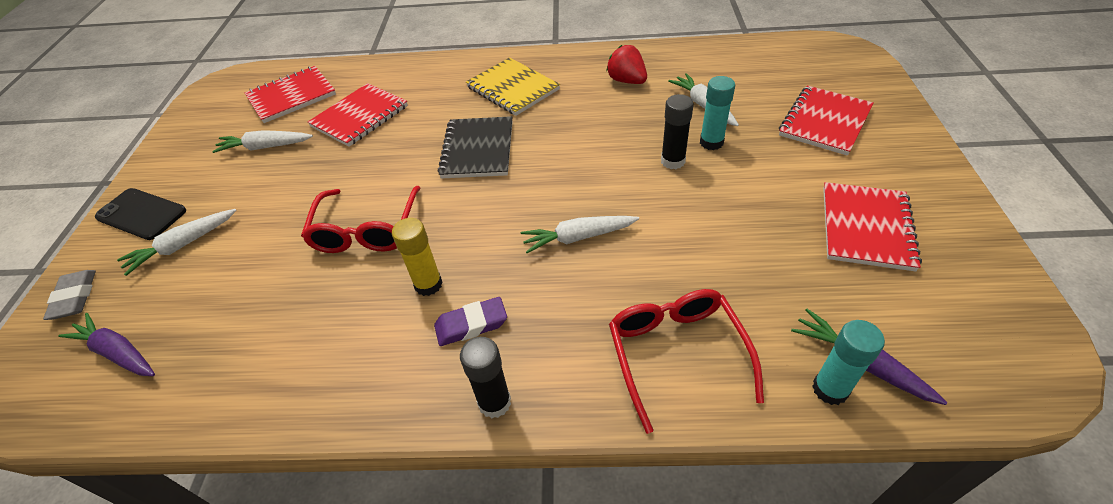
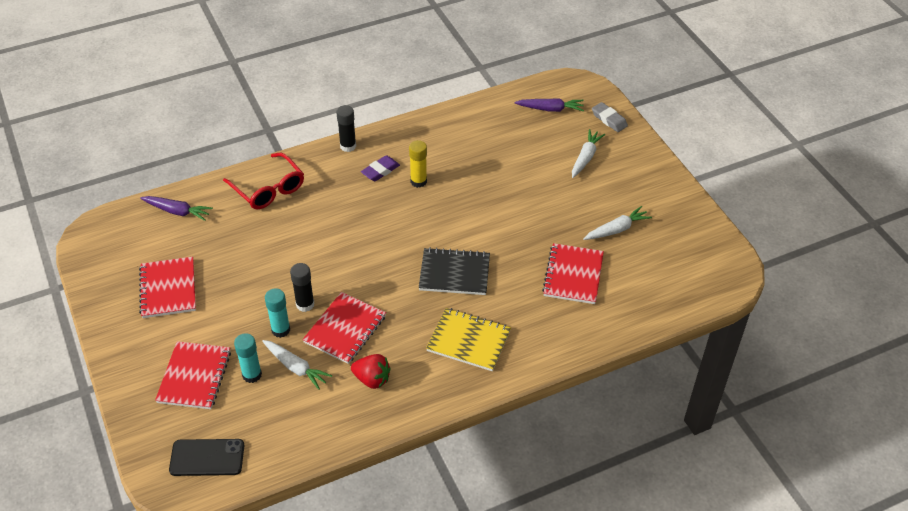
camera: 150 degrees right, 0 degrees up
black phone [95,188,186,240] -> black phone moved to [169,439,245,476]
red notebook [245,66,336,123] -> red notebook moved to [302,292,386,364]
red glasses [301,186,420,253] -> none
black notebook [438,116,513,178] -> black notebook turned 60 degrees counterclockwise [419,247,490,295]
white carrot [521,216,639,253] -> none
turquoise glue stick [812,320,885,405] -> turquoise glue stick moved to [234,333,262,383]

